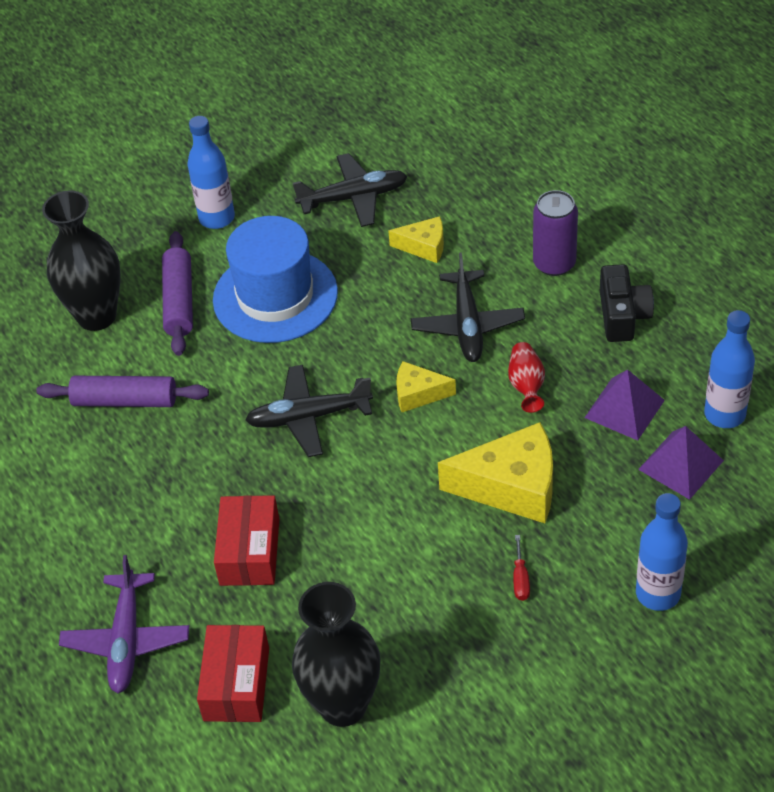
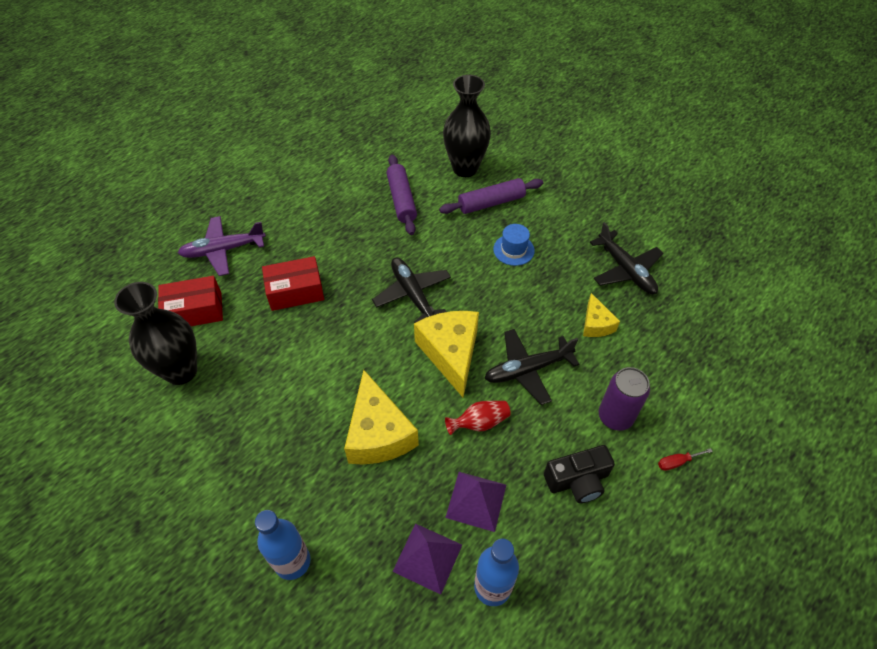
camera: 70 degrees right, 5 degrees up
blue bottle [188,116,235,229] -> none
blue hat [213,216,338,343] -> blue hat [493,224,535,266], size x0.46
yellow cheese [396,361,456,412] -> yellow cheese [414,311,479,397], size x1.84
red screwdriver [513,535,530,601] -> red screwdriver moved to [658,448,713,471]

